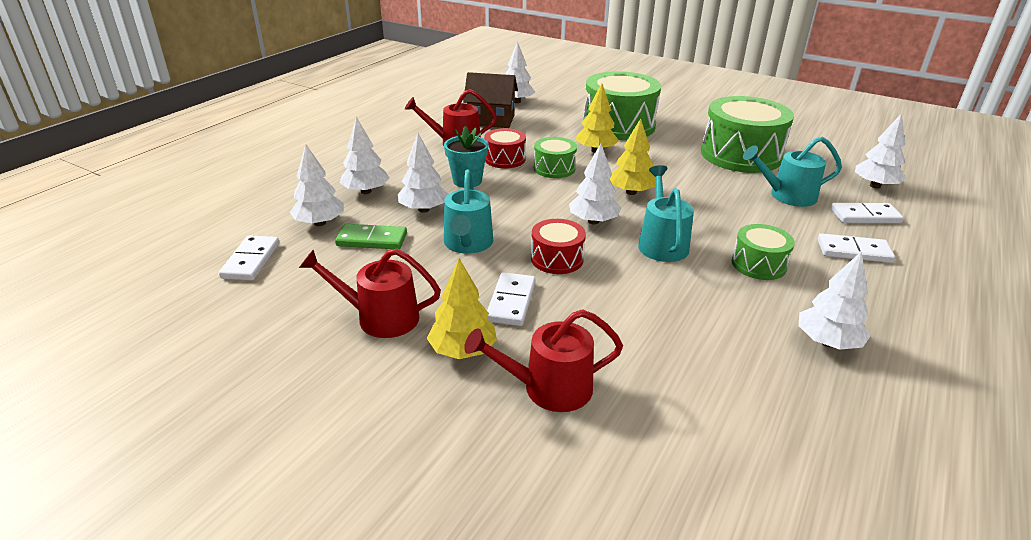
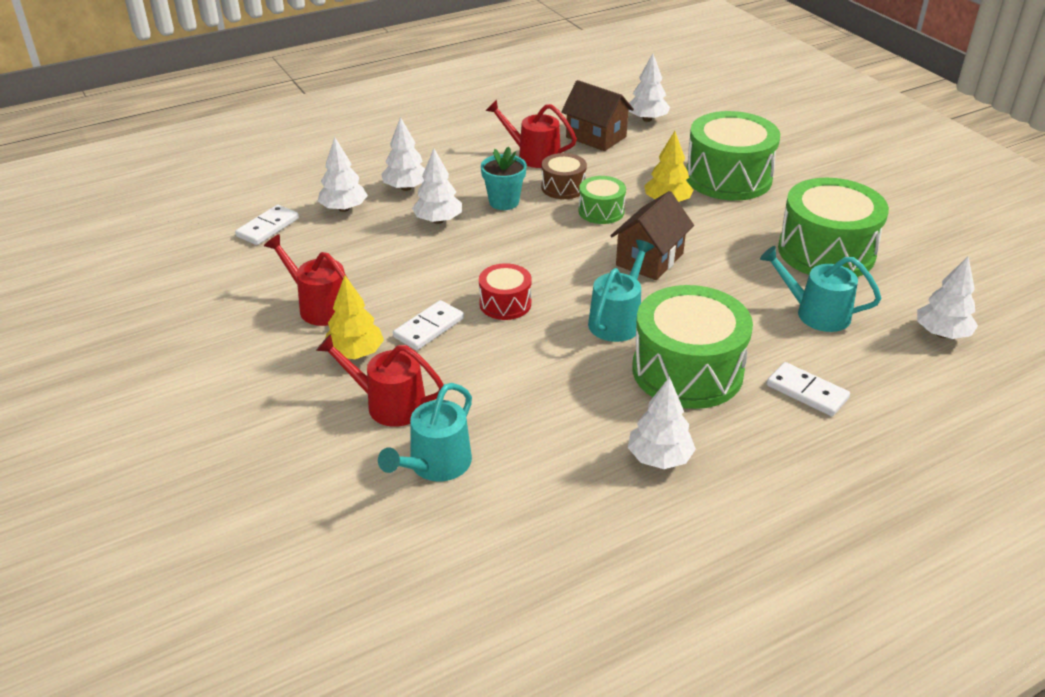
camera: 30 degrees right, 5 degrees up
green domino [335,224,407,249] -> none
turquoise watering can [444,170,493,254] -> turquoise watering can moved to [378,383,472,481]
red drum [484,128,526,168] -> brown drum [541,153,587,199]
white tree [569,144,621,224] -> none
yellow tree [609,118,656,195] -> brown house [611,191,694,280]
green drum [732,224,795,280] -> green drum [632,285,753,409], size x1.96
white domino [831,203,904,223] -> none

